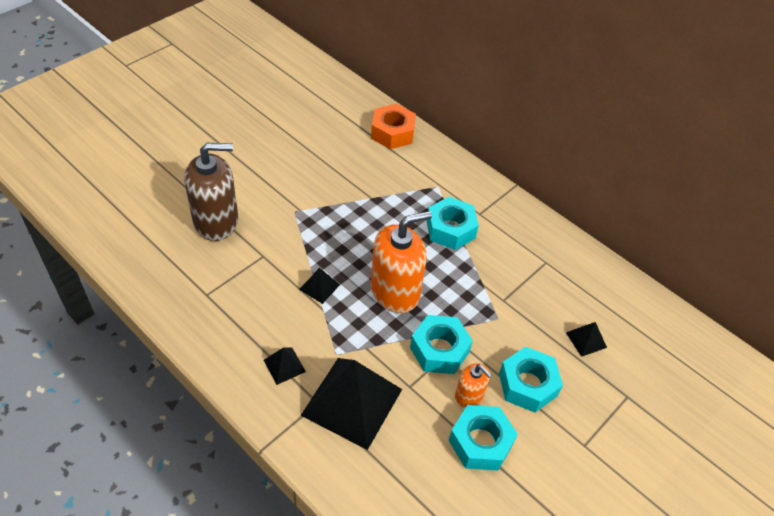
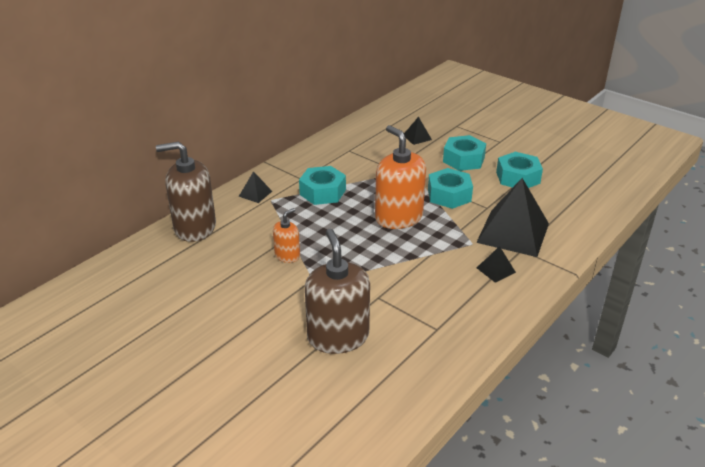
camera: 90 degrees left, 15 degrees down
black pyramid [299,268,340,304] -> black pyramid moved to [239,171,272,203]
orange nut [371,104,416,149] -> brown soap dispenser [156,142,216,242]
orange soap dispenser [455,363,492,408] -> orange soap dispenser moved to [273,208,300,263]

